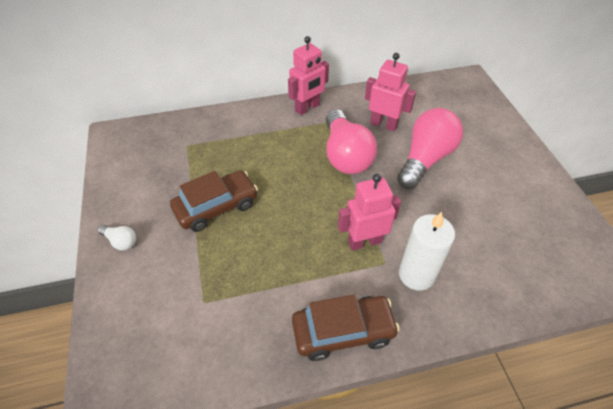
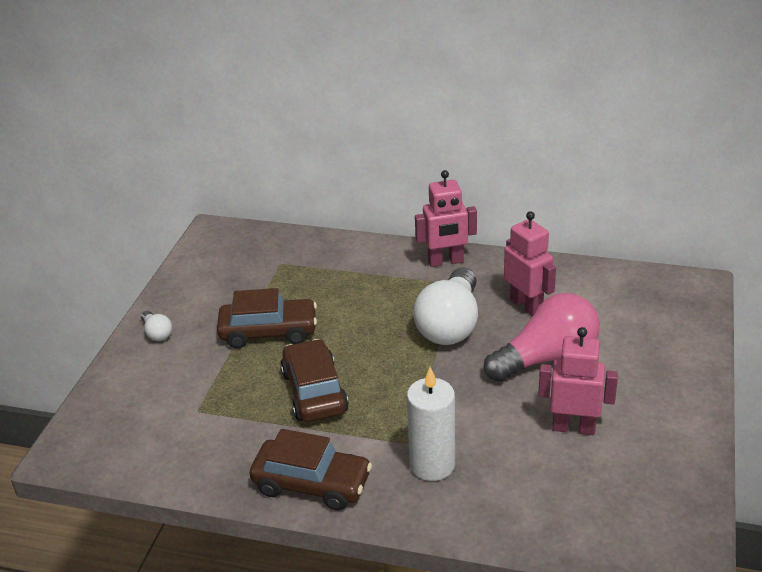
camera: 30 degrees right, 15 degrees down
pink light bulb [326,109,377,174] -> white light bulb [413,267,478,345]
pink robot [338,174,401,251] -> pink robot moved to [538,327,618,435]
none -> brown car [281,339,349,422]

